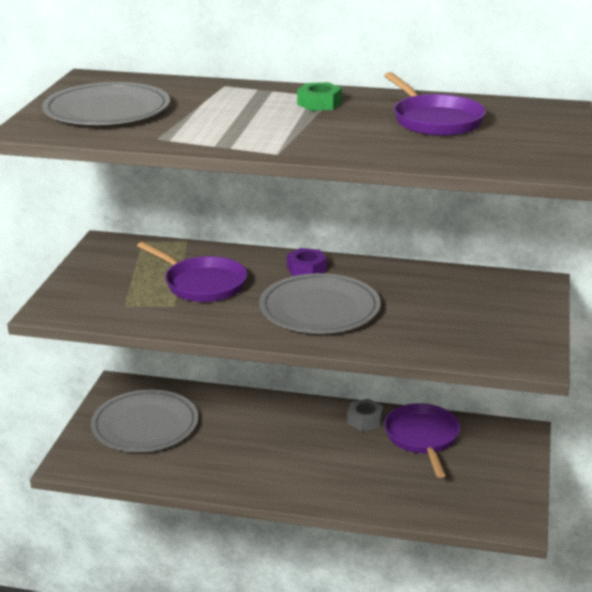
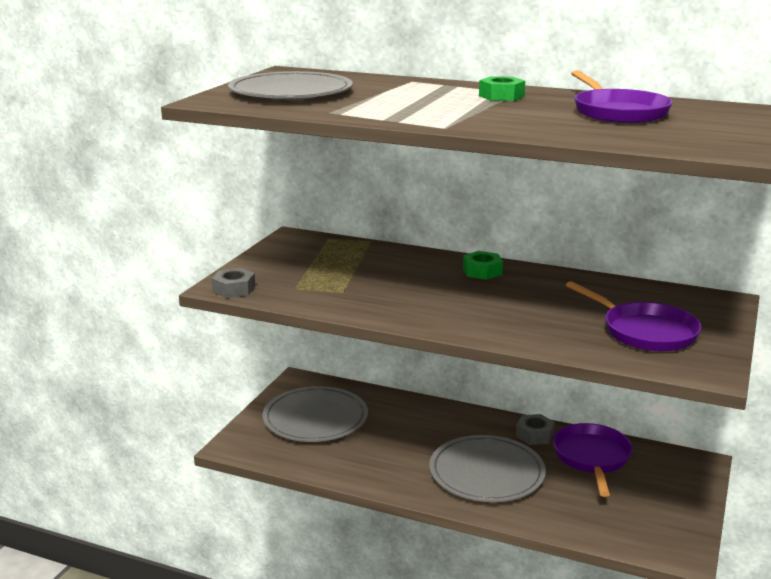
camera: 10 degrees right, 5 degrees down
purple pan [137,242,247,302] -> purple pan moved to [566,281,701,352]
grey plate [259,273,381,334] -> grey plate moved to [429,435,546,502]
purple nut [287,248,327,276] -> green nut [463,251,503,280]
none -> grey nut [212,268,255,298]

